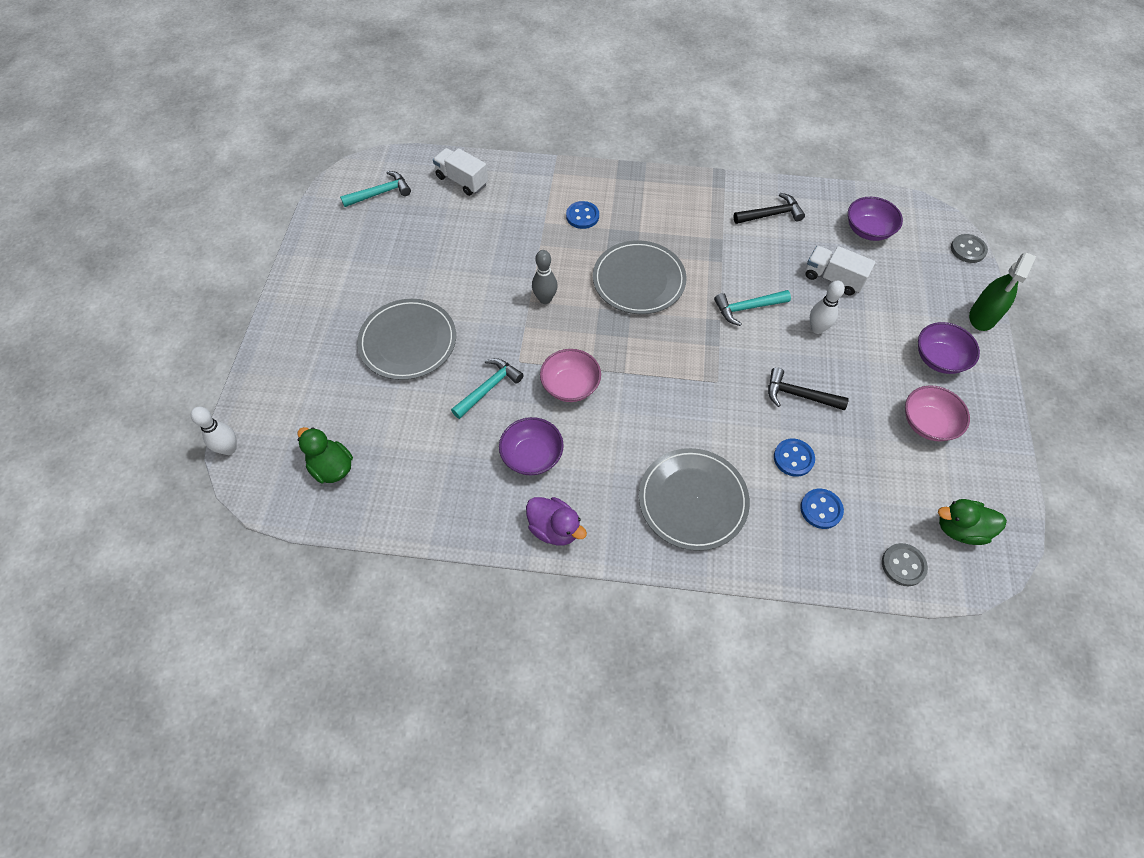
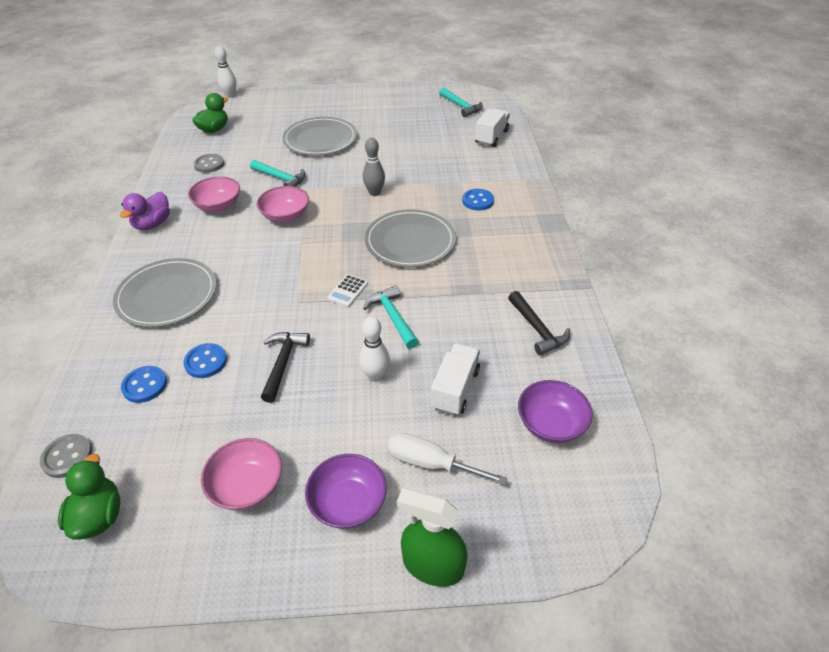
camera: 80 degrees right, 15 degrees down
purple bowl [499,417,564,476] -> pink bowl [188,176,240,212]
grey button [951,234,988,263] -> grey button moved to [194,154,224,173]
none -> white calculator [327,274,368,307]
none -> white screwdriver [388,432,507,485]

